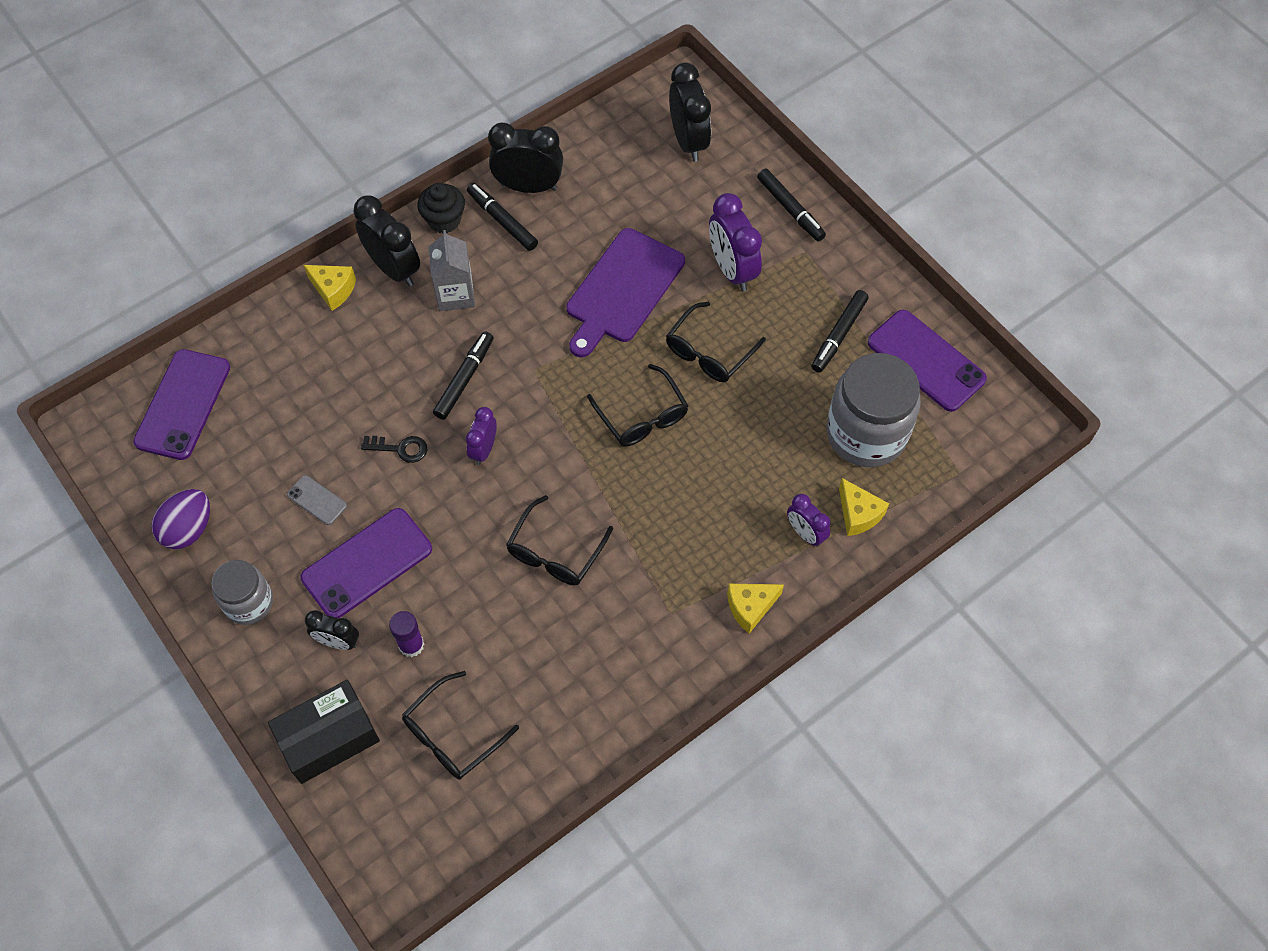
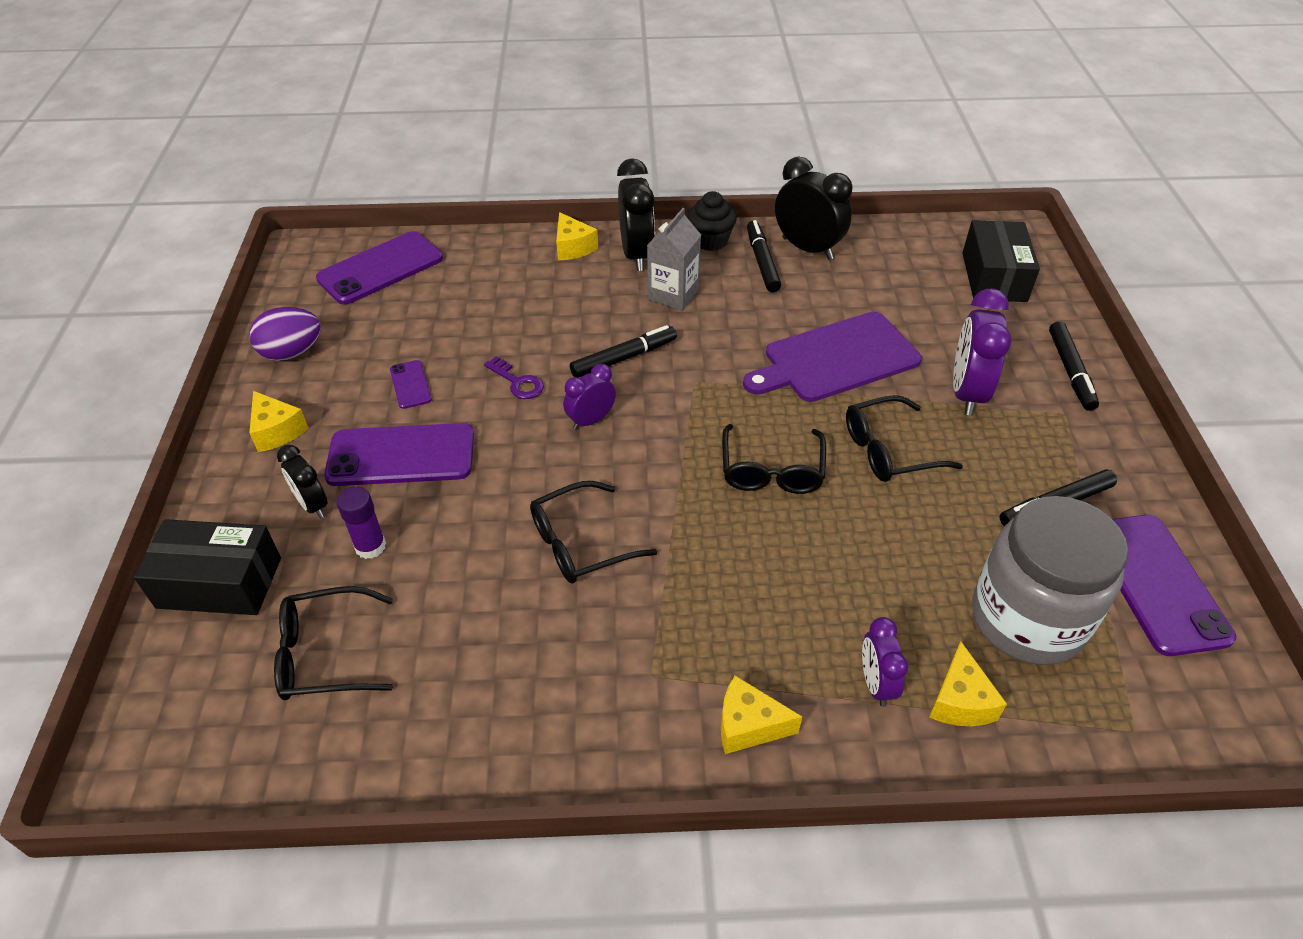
camera: 35 degrees right, 15 degrees down
grey jar [211,560,273,625] -> yellow cheese [249,391,308,452]
grey phone [287,475,347,525] -> purple phone [390,360,432,409]
black key [361,436,427,463] -> purple key [484,356,544,399]
black clock [669,63,711,162] -> black box [962,220,1040,302]

